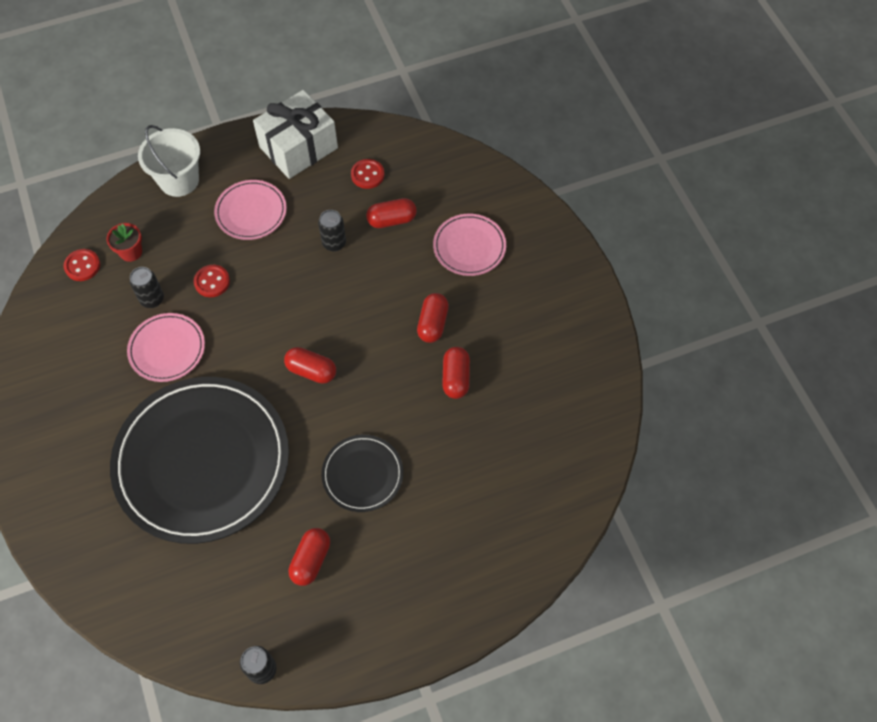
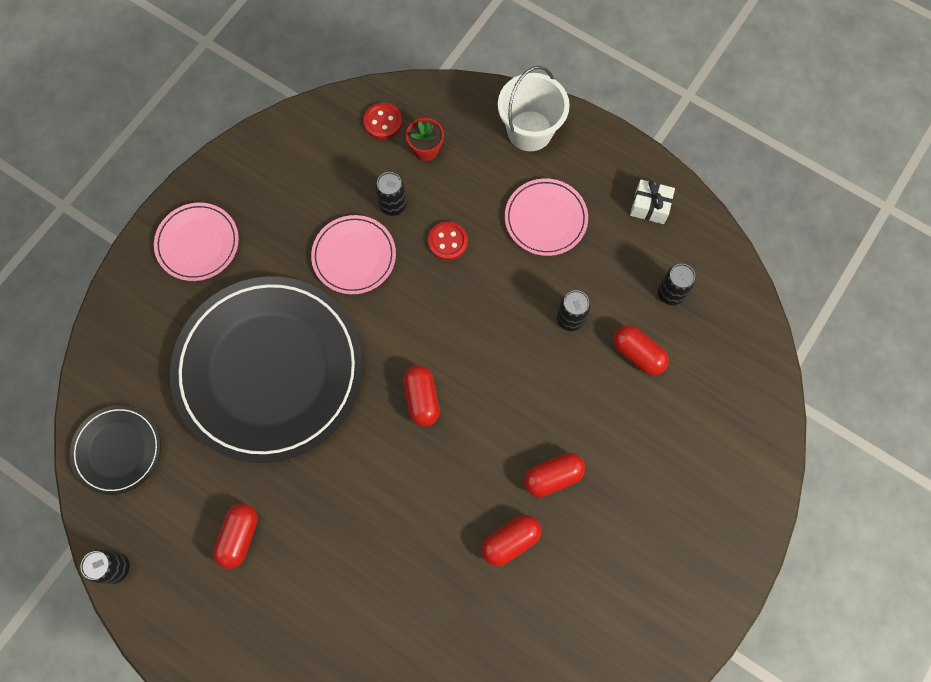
camera: 55 degrees right, 10 degrees up
white gift [253,90,338,179] -> white gift [630,180,675,224], size x0.48
red capsule [289,528,330,586] -> red capsule turned 60 degrees counterclockwise [213,503,258,569]
black plate [321,435,403,512] -> black plate moved to [70,405,161,495]
red button [351,159,384,189] -> black can [658,264,696,305]
pink plate [433,214,506,276] -> pink plate moved to [154,203,239,281]

